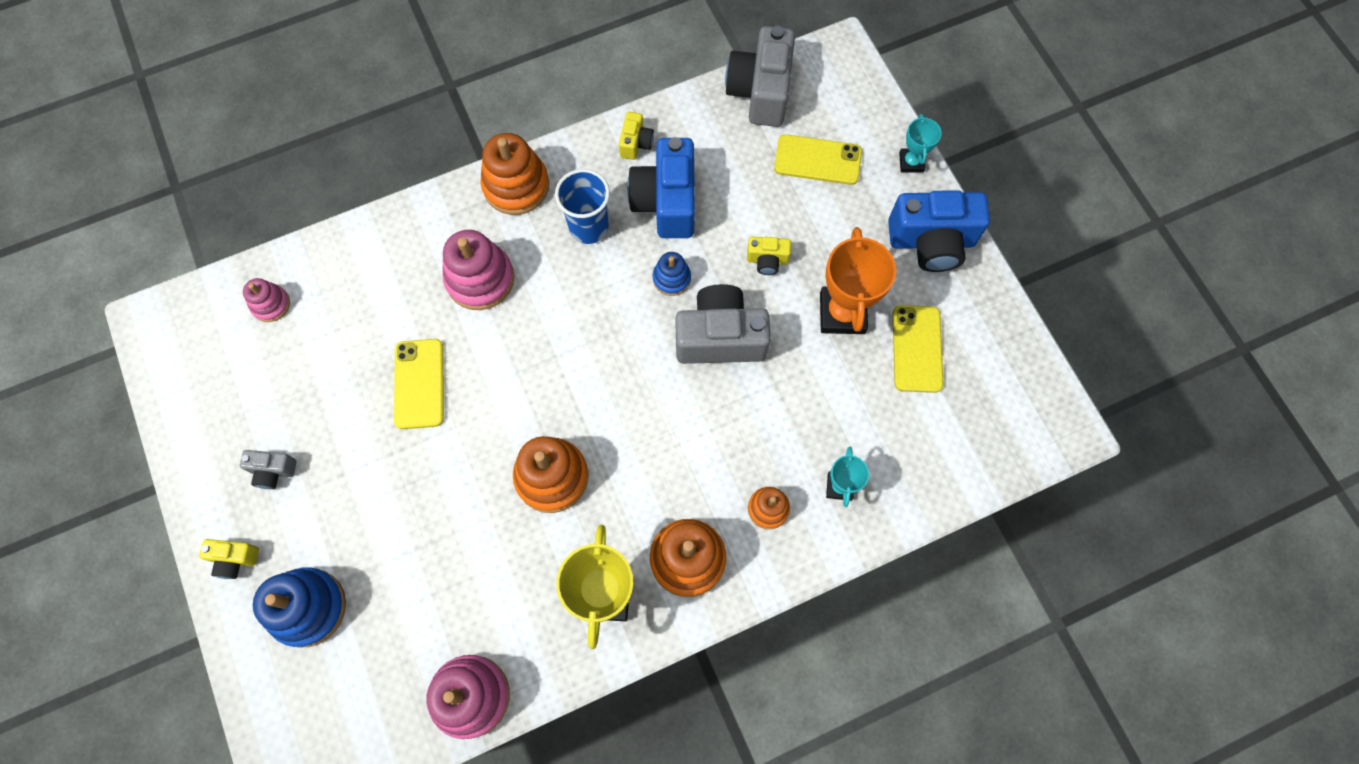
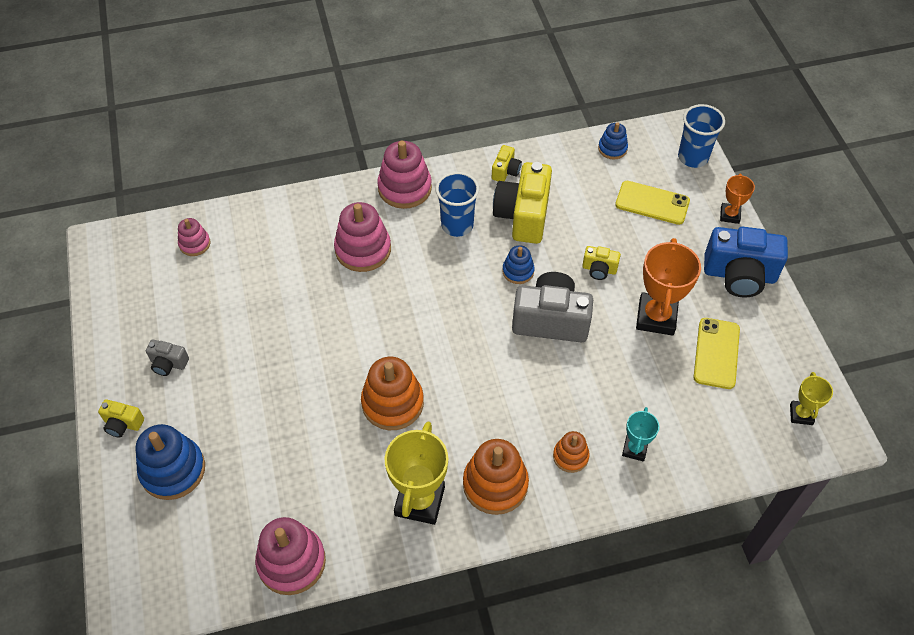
camera: 10 degrees right, 15 degrees down
yellow phone [394,339,444,429] -> none
orange stacking toy [480,133,549,215] -> pink stacking toy [377,141,432,209]
blue camera [627,137,695,238] -> yellow camera [493,162,552,244]
grey camera [725,26,795,127] -> blue stacking toy [598,122,628,160]
turquoise trophy [899,114,942,173] -> orange trophy [720,174,755,224]
none -> blue cup [678,104,725,168]
none -> yellow trophy [790,372,833,425]

